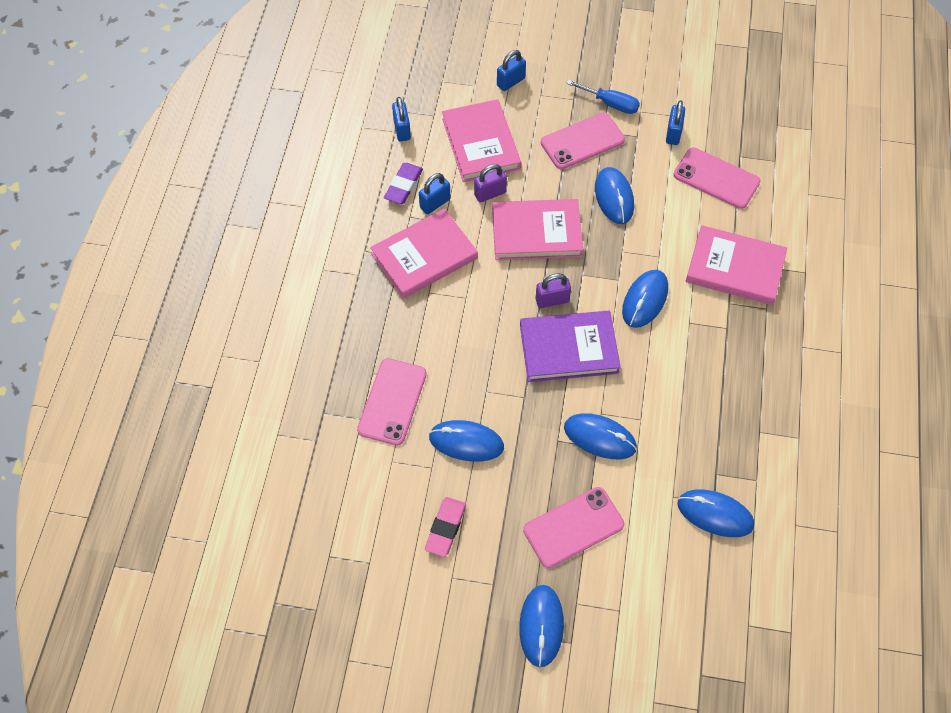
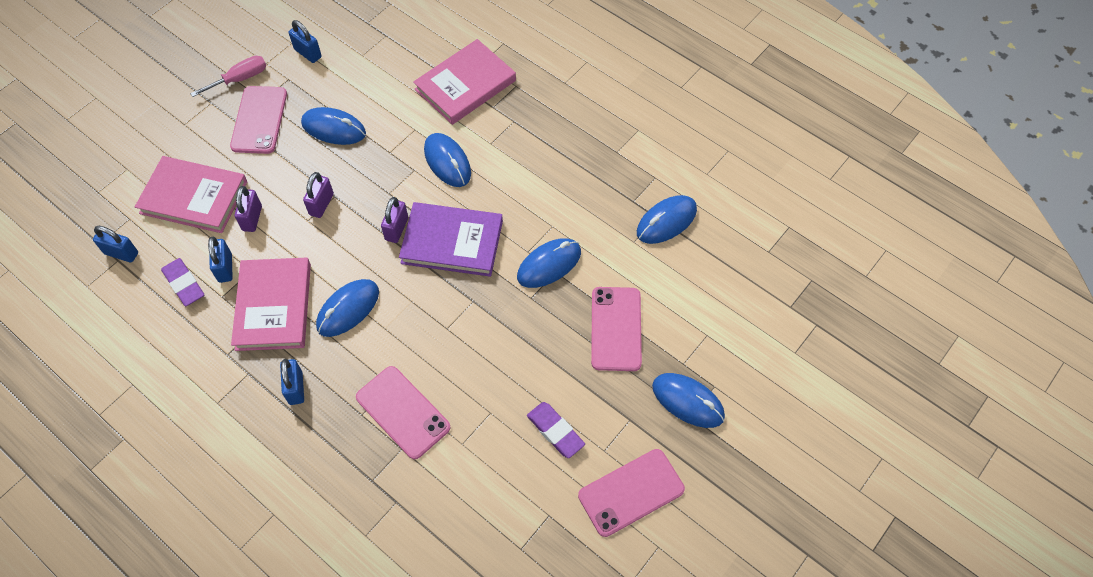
camera: 60 degrees left, 0 degrees up
pink eraser [425,497,466,557] -> purple eraser [527,402,585,458]
blue mouse [429,420,504,462] -> blue mouse moved to [316,279,379,337]
pink book [492,199,583,260] -> purple padlock [303,172,334,218]
blue padlock [497,50,526,91] -> blue padlock moved to [280,359,304,405]
purple book [520,311,621,382] -> purple book turned 75 degrees clockwise [399,202,503,277]
blue screwdriver [566,80,640,114] -> pink screwdriver [190,56,266,97]
pink phone [673,147,760,209] -> pink phone moved to [578,449,685,537]

